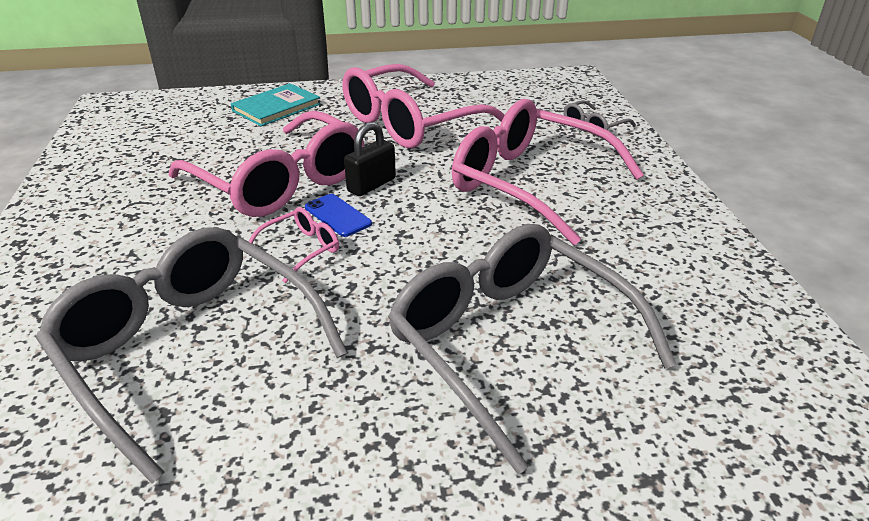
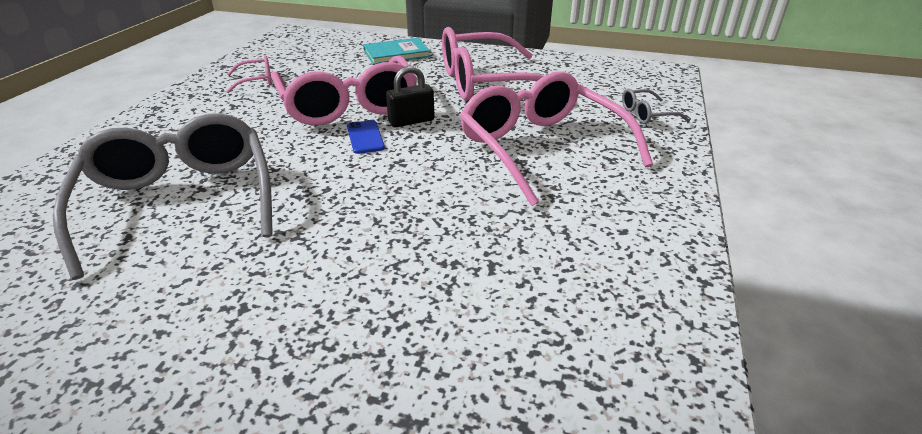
camera: 25 degrees right, 0 degrees up
pink glasses [248,207,339,283] -> pink glasses moved to [226,55,272,93]
grey glasses [388,224,677,474] -> none

